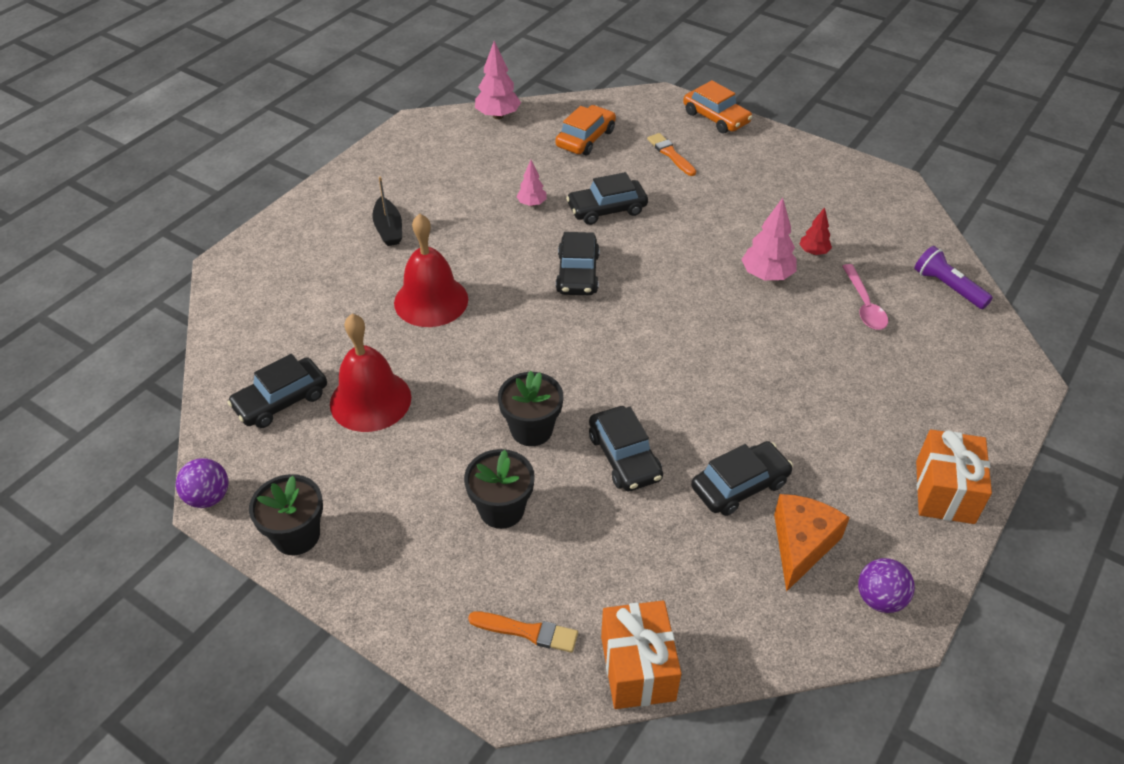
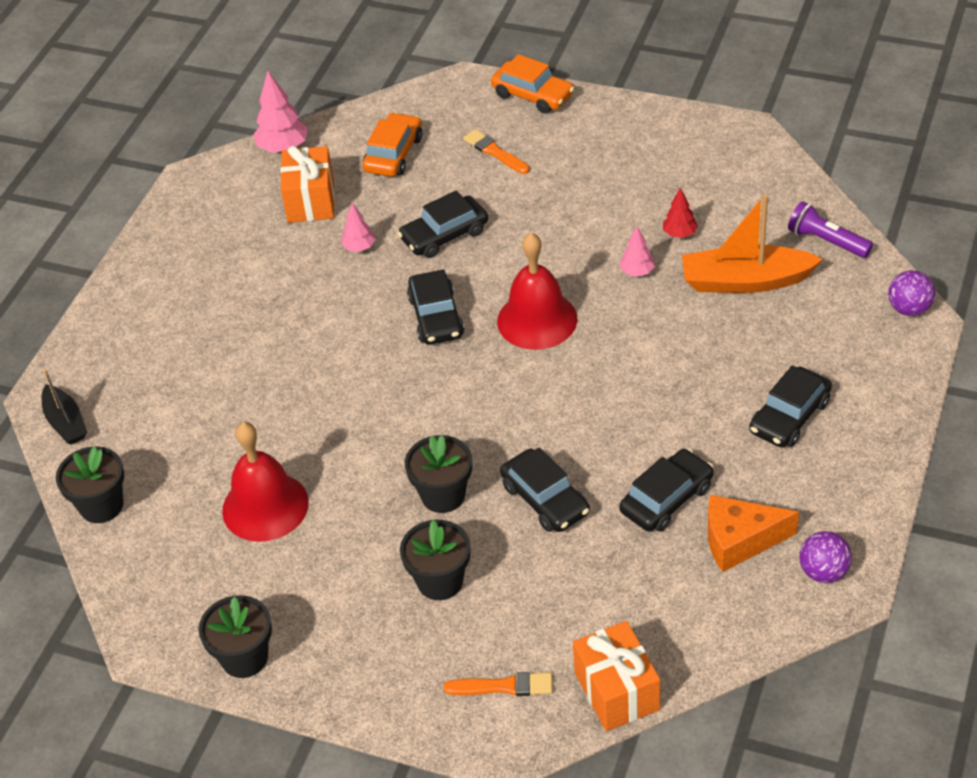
camera: 10 degrees left, 0 degrees up
purple ball [176,458,229,508] -> purple ball moved to [888,270,935,316]
black car [227,354,327,428] -> black car moved to [749,365,832,448]
black boat [372,177,402,246] -> black boat moved to [42,369,87,445]
red bell [394,214,468,327] -> red bell moved to [497,233,577,350]
pink tree [741,198,797,280] -> pink tree [619,226,655,277], size x0.60
orange cheese [774,494,850,592] -> orange cheese turned 105 degrees counterclockwise [708,495,799,572]
pink spoon [842,264,888,330] -> orange boat [682,194,823,293]
orange gift [916,429,992,524] -> orange gift moved to [280,146,335,223]
none -> black flower pot [56,446,124,523]

